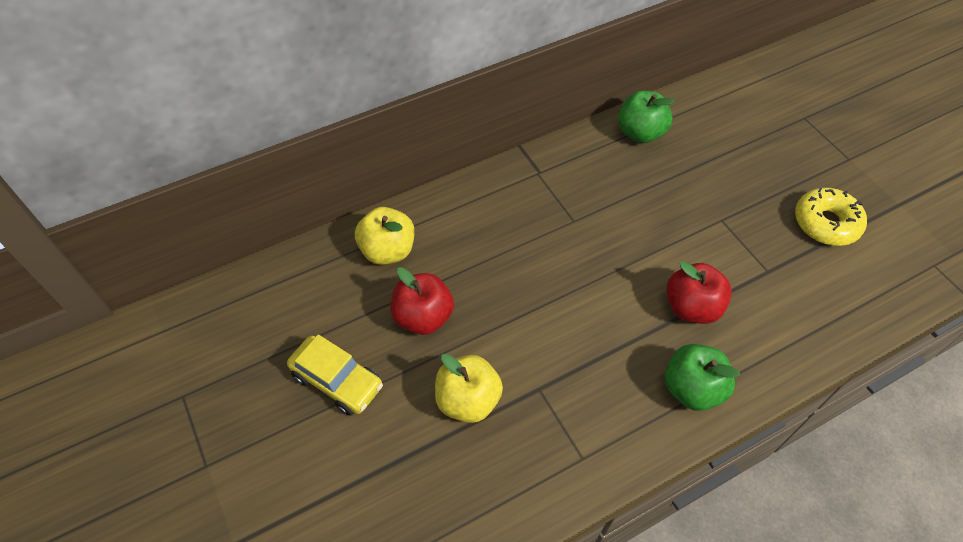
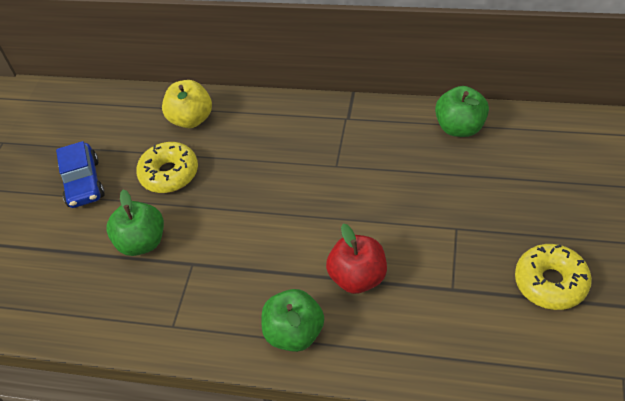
camera: 45 degrees right, 5 degrees down
yellow car [287,334,383,416] -> blue car [56,141,105,208]
red apple [390,267,454,335] -> yellow donut [136,142,198,193]
yellow apple [435,354,503,423] -> green apple [106,190,164,256]

